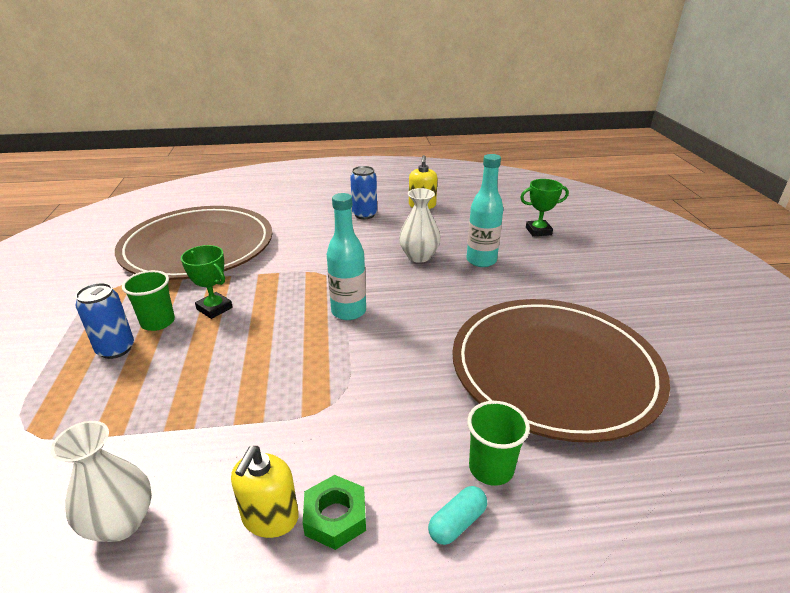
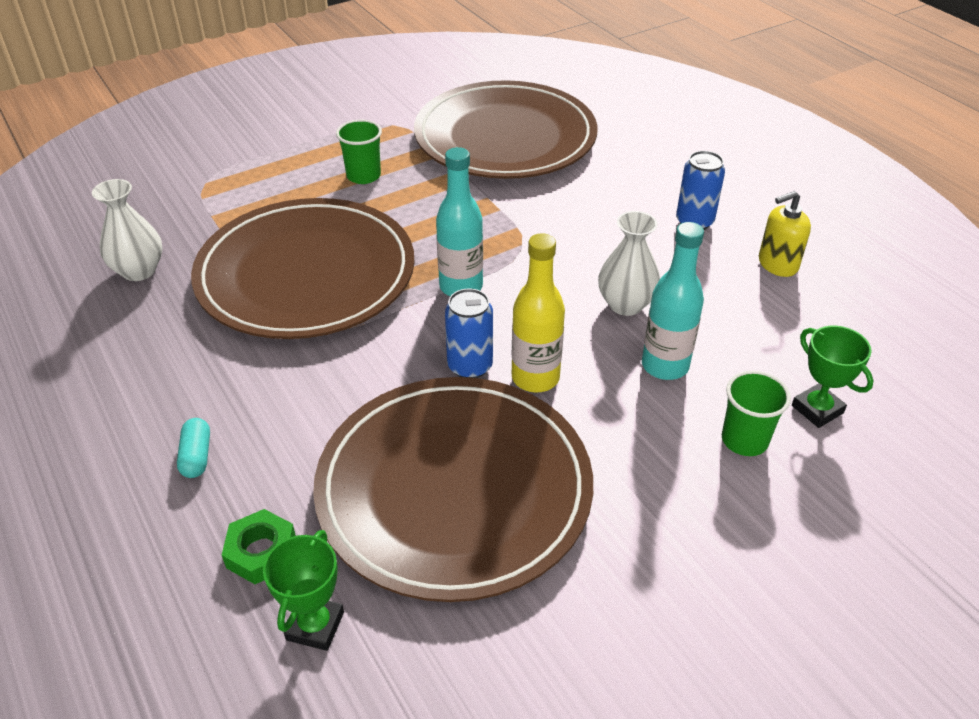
camera: 65 degrees right, 10 degrees up
blue can [76,283,134,359] -> blue can moved to [445,289,493,378]
green trophy [181,245,233,319] -> green trophy moved to [263,530,344,651]
yellow soap dispenser [231,446,299,538] -> none
green nut [303,475,366,550] -> green nut moved to [222,509,296,584]
turquoise capsule [428,486,487,545] -> turquoise capsule turned 60 degrees clockwise [177,418,210,478]
green cup [467,401,530,486] -> green cup moved to [722,371,791,456]
none -> brown plate [191,198,415,339]
none -> yellow bottle [512,233,565,392]

